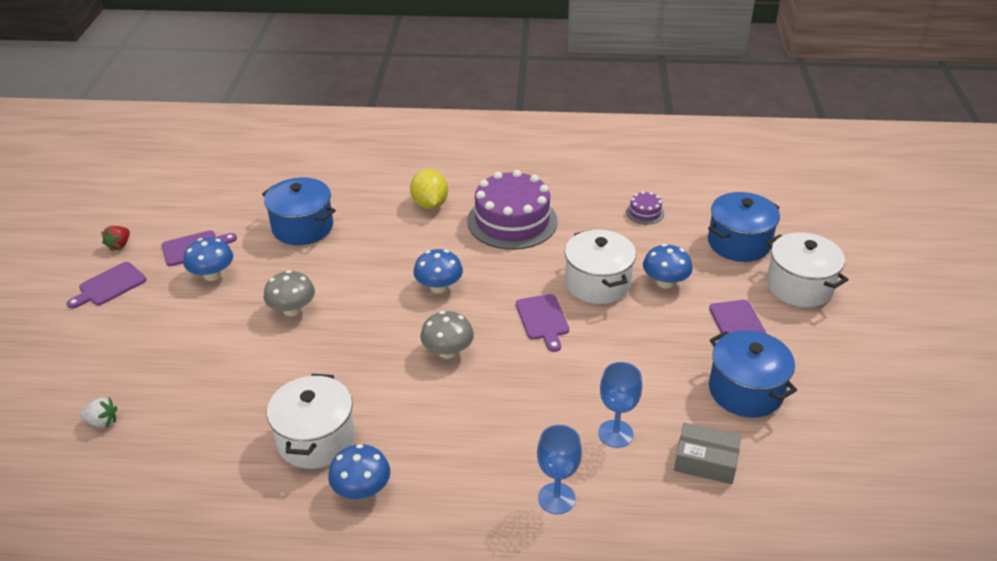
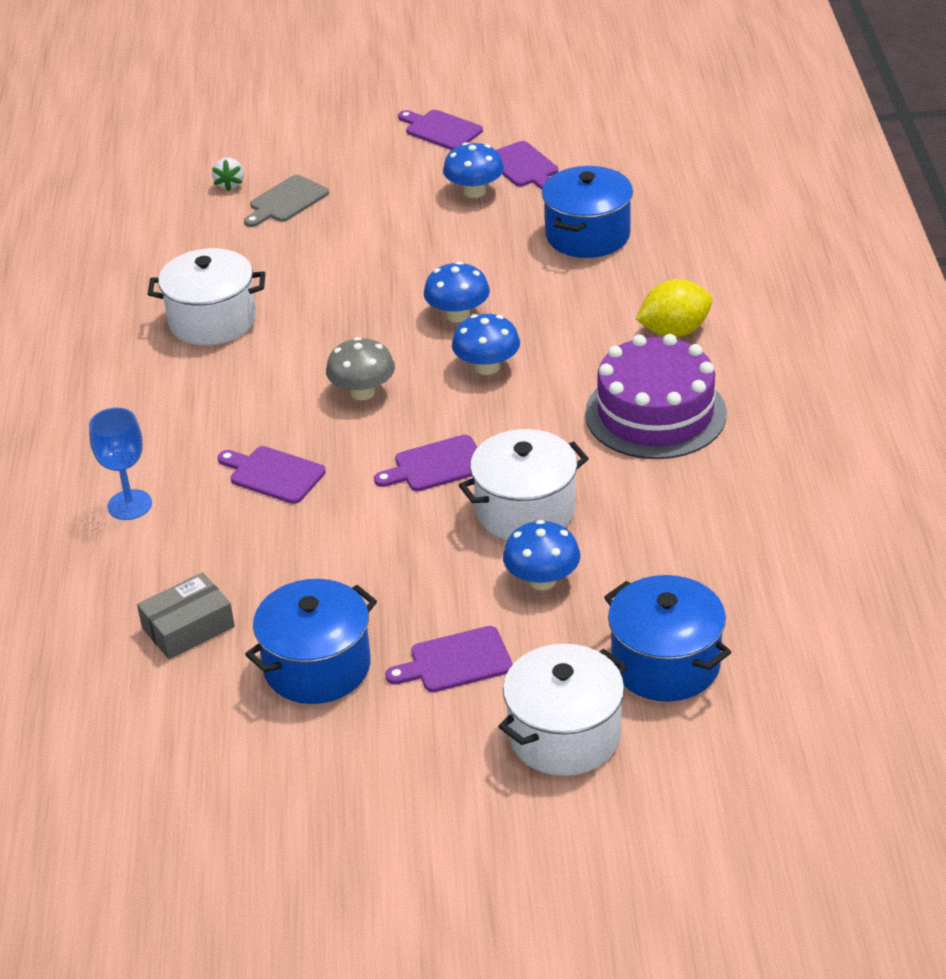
camera: 85 degrees right, 0 degrees up
red strawberry [101,226,130,251] -> none
grey mushroom [264,270,315,316] -> none
blue mushroom [328,444,390,499] -> blue mushroom moved to [424,261,490,322]
blue goblet [598,362,642,448] -> none
purple cake [626,191,664,225] -> none
grey box [674,423,741,484] -> grey box turned 45 degrees clockwise [137,572,235,659]
none -> purple cutting board [218,446,326,504]
none -> grey cutting board [244,175,329,227]

